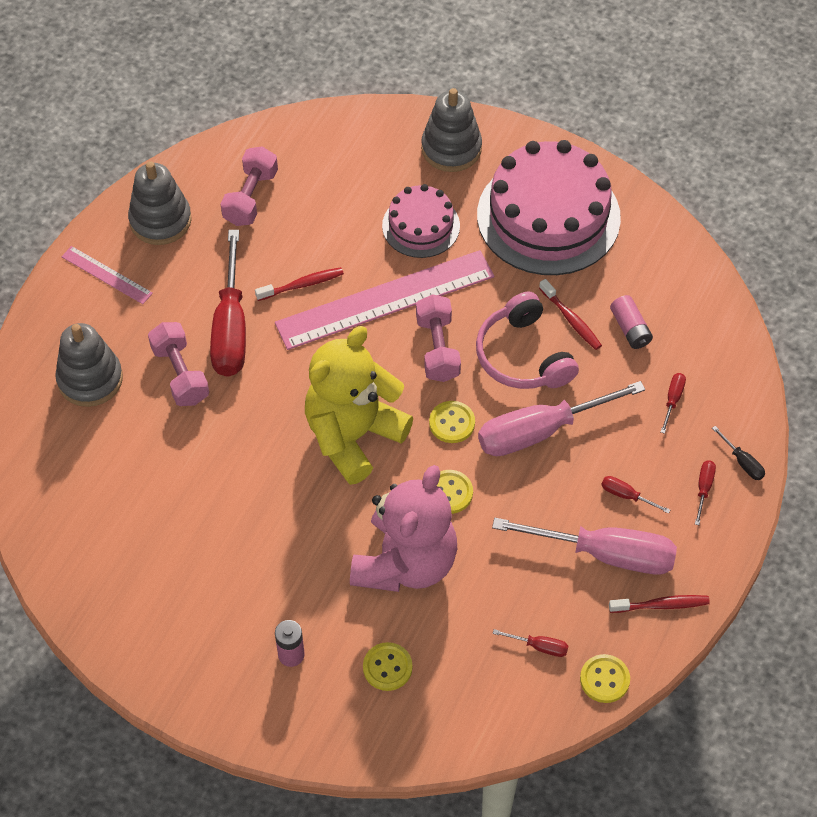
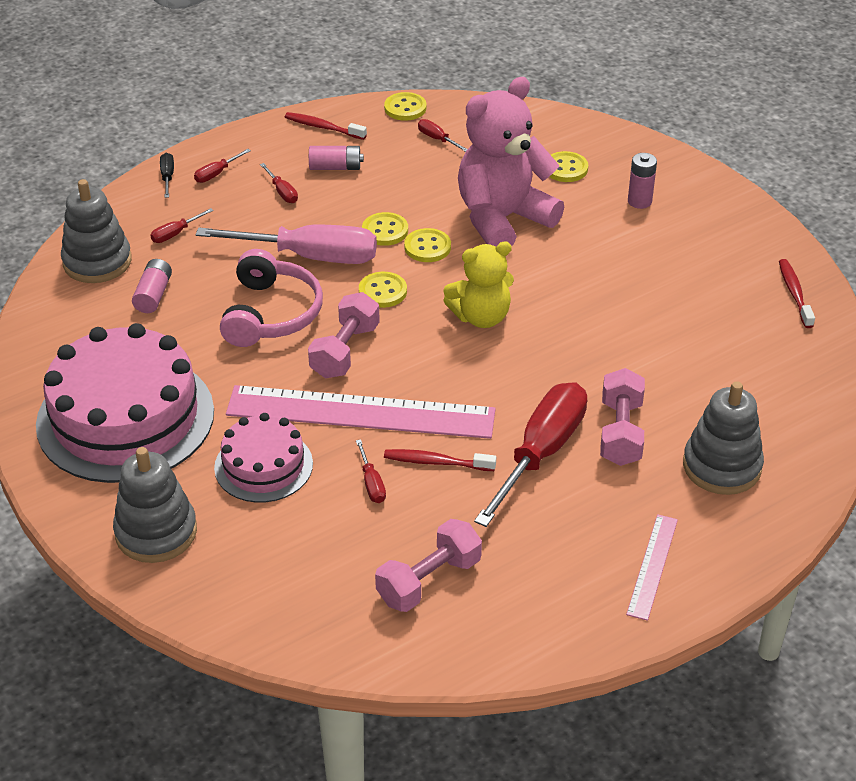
camera: 150 degrees left, 15 degrees down
pink ruler [61,246,153,304] -> pink ruler turned 45 degrees clockwise [626,514,678,621]
grey stacking toy [128,161,192,245] -> grey stacking toy moved to [61,179,132,283]
yellow teddy bear [305,326,413,485] -> yellow teddy bear [443,241,514,328], size x0.62
pink screwdriver [492,518,677,575] -> pink battery [309,146,364,170]
red toothbrush [539,279,602,350] -> red toothbrush moved to [779,259,815,328]
none -> red screwdriver [356,439,386,503]
none -> yellow button [362,212,408,246]

